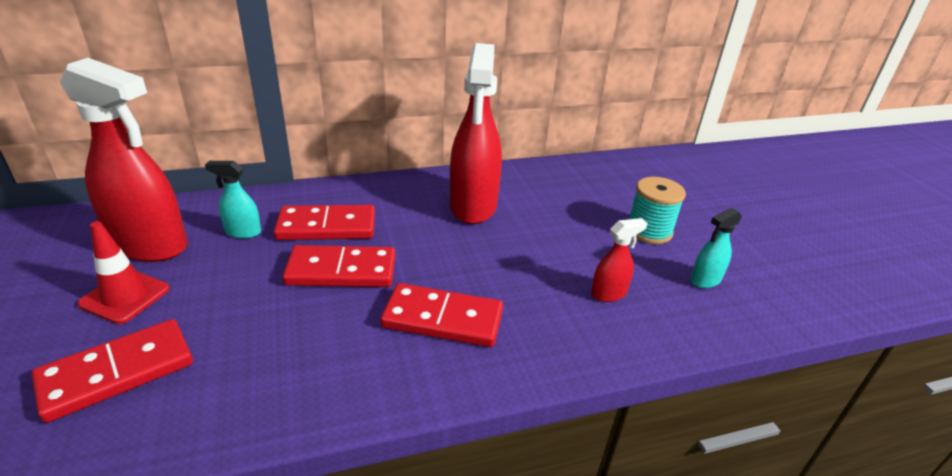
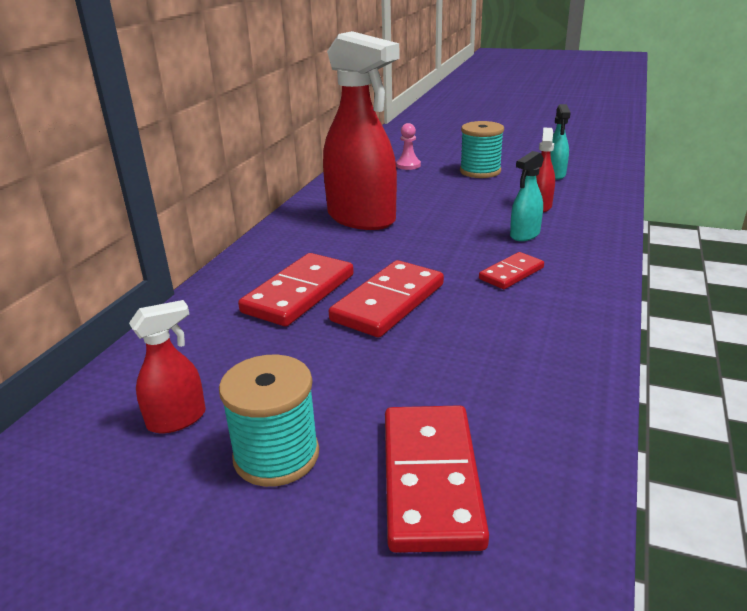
camera: 50 degrees left, 5 degrees down
red spray bottle [60,58,187,262] -> red spray bottle [129,300,206,433], size x0.45
red traffic cone [78,221,170,324] -> turquoise spool [219,355,319,487]
turquoise spray bottle [205,161,261,239] -> turquoise spray bottle moved to [510,151,544,241]
red domino [380,283,503,347] -> red domino [479,252,544,289], size x0.58
none -> pink pawn [396,123,421,170]

